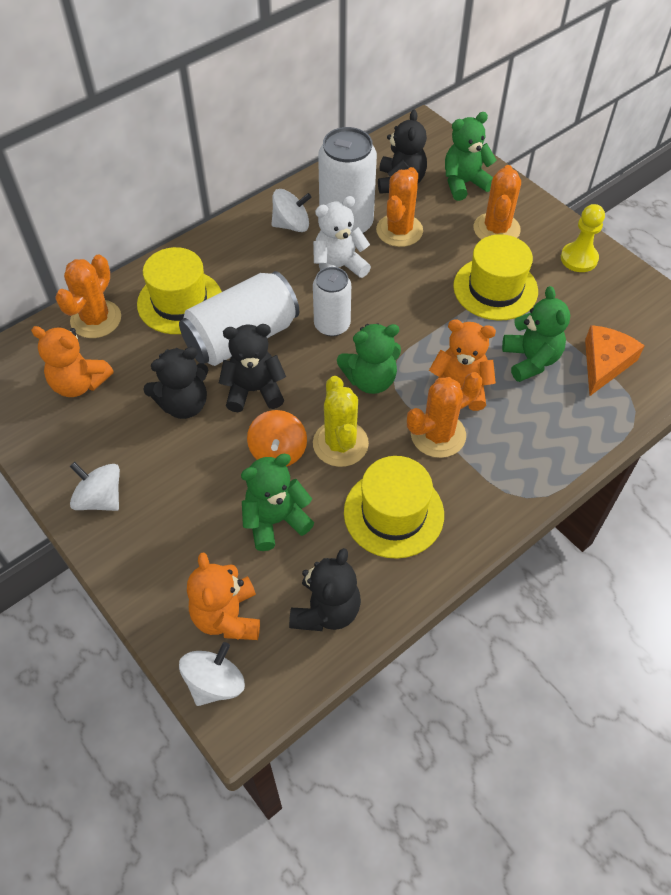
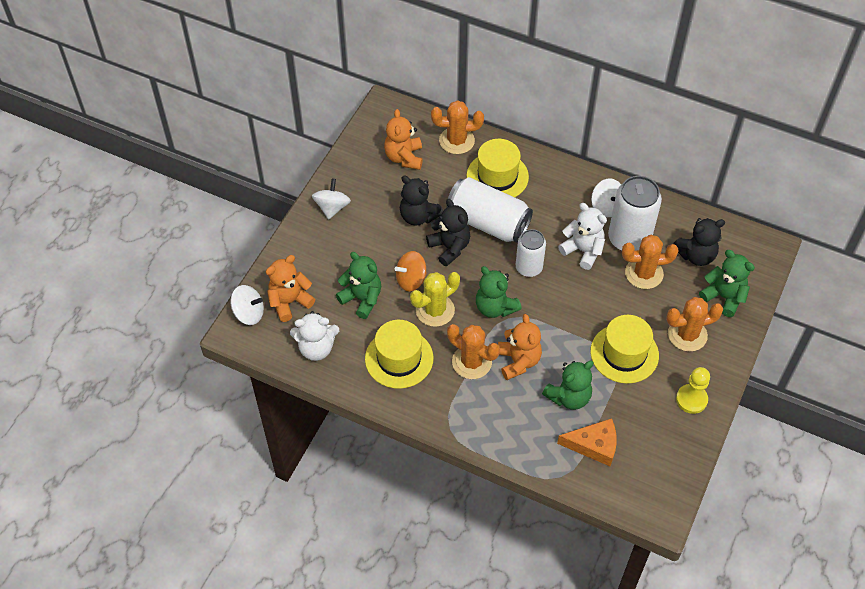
camera: 65 degrees right, 0 degrees up
black teddy bear [289,548,361,631] -> white teddy bear [290,311,339,361]

